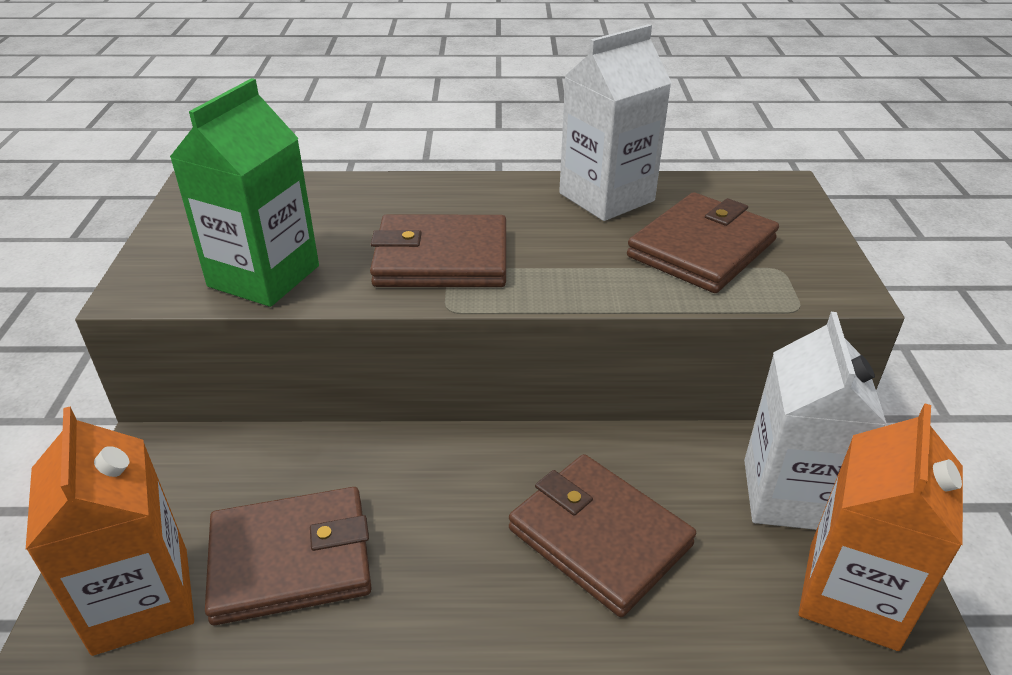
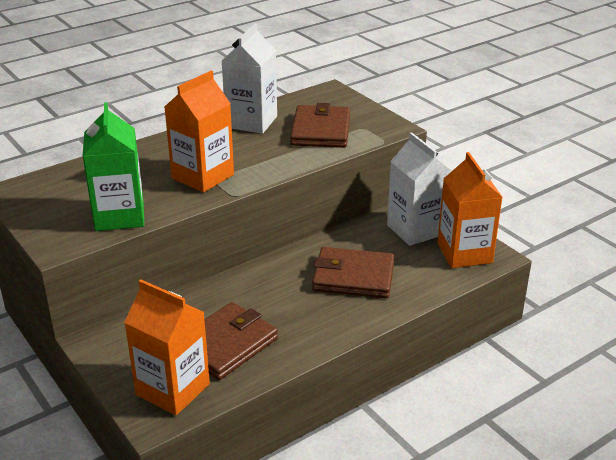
camera: 35 degrees left, 5 degrees down
brown wallet [370,214,506,287] -> orange carton [165,71,234,193]

